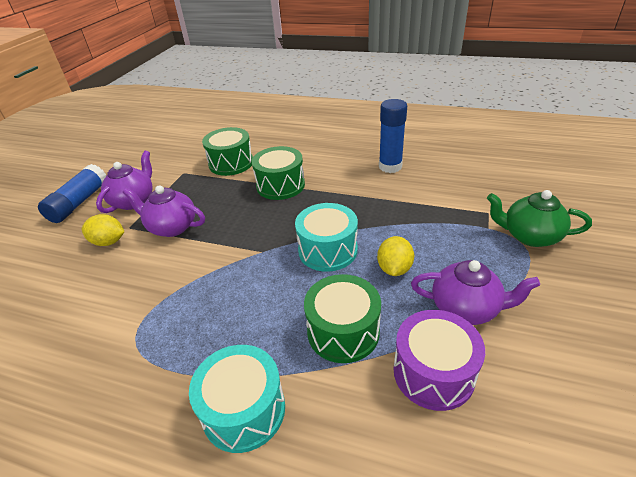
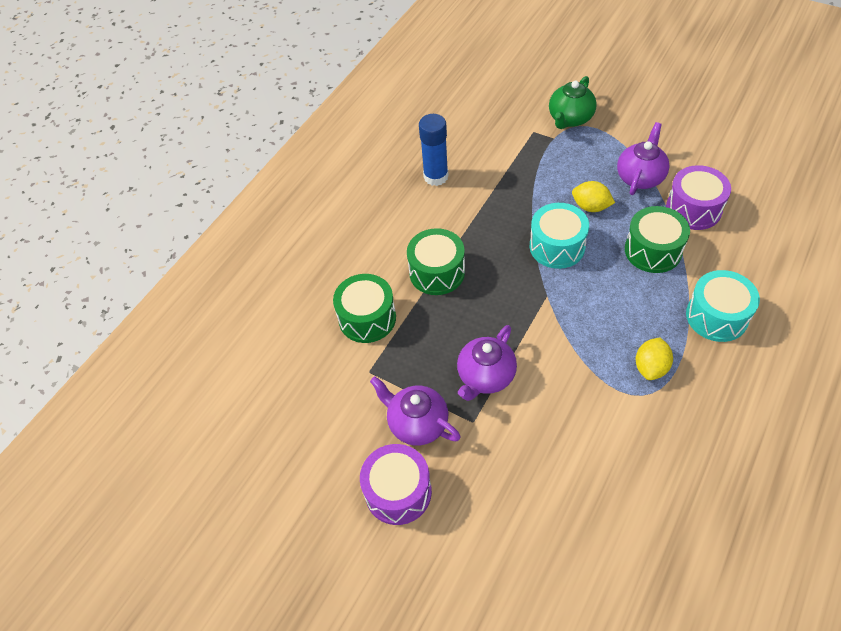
camera: 75 degrees left, 15 degrees up
blue glue stick [38,164,106,223] -> purple drum [360,444,432,525]
yellow lemon [82,214,124,246] -> yellow lemon moved to [636,338,673,380]

